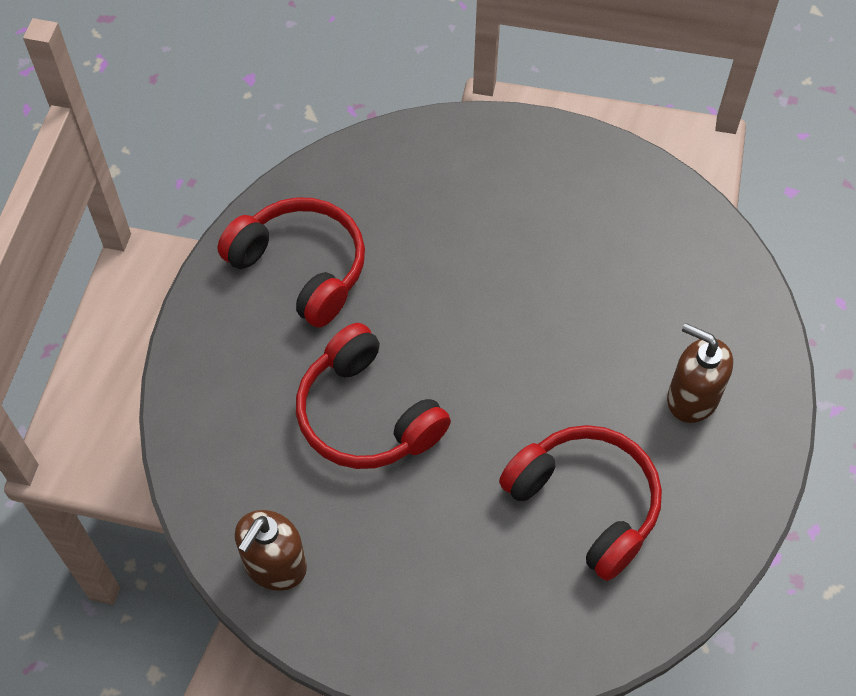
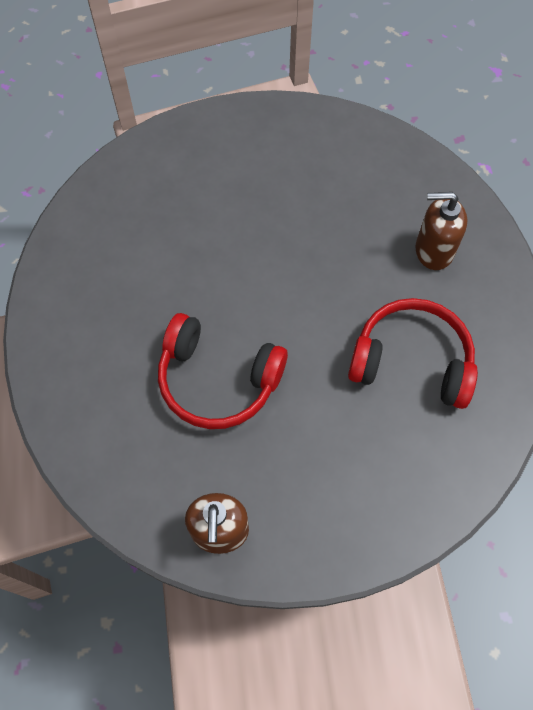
camera: 30 degrees left, 5 degrees up
red headphones [217,197,365,327] -> none

